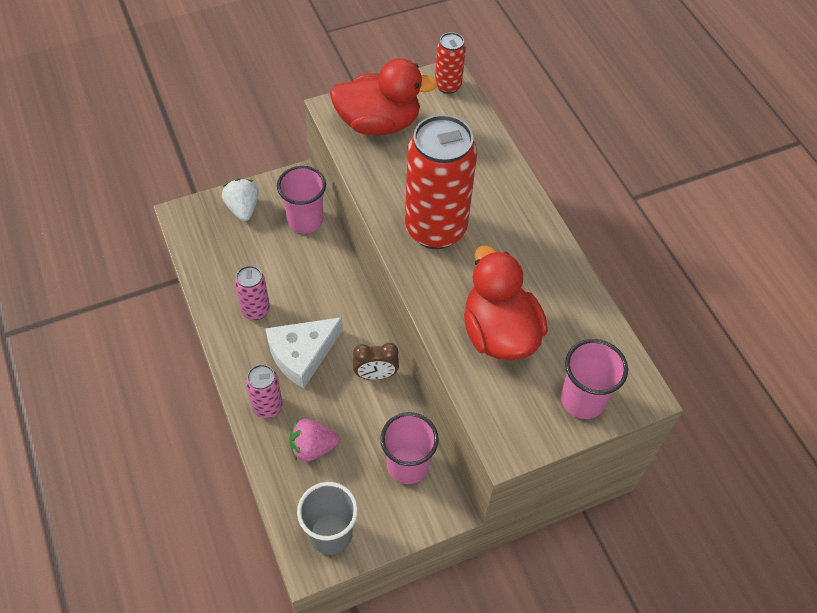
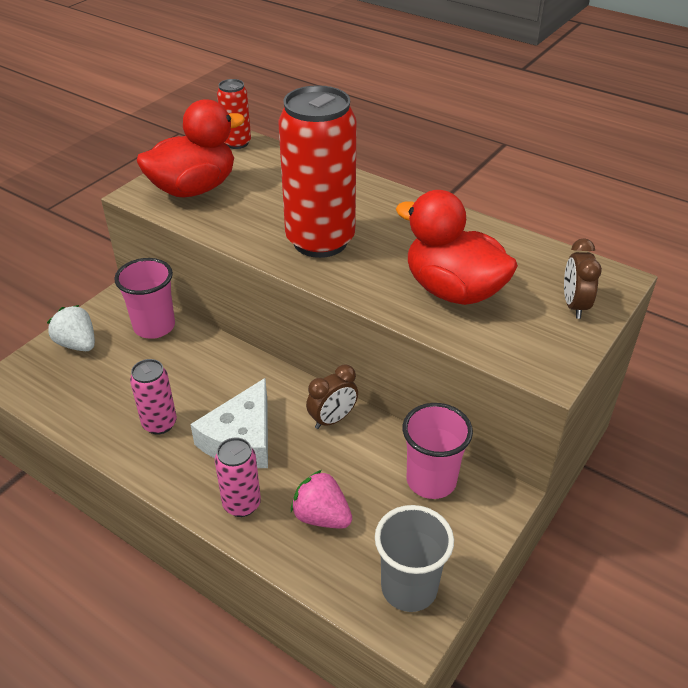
camera: 30 degrees left, 15 degrees down
pink strawberry [289,419,340,462] -> pink strawberry turned 75 degrees clockwise [291,470,352,528]
pink cup [561,339,628,419] -> brown clock [564,238,602,319]

